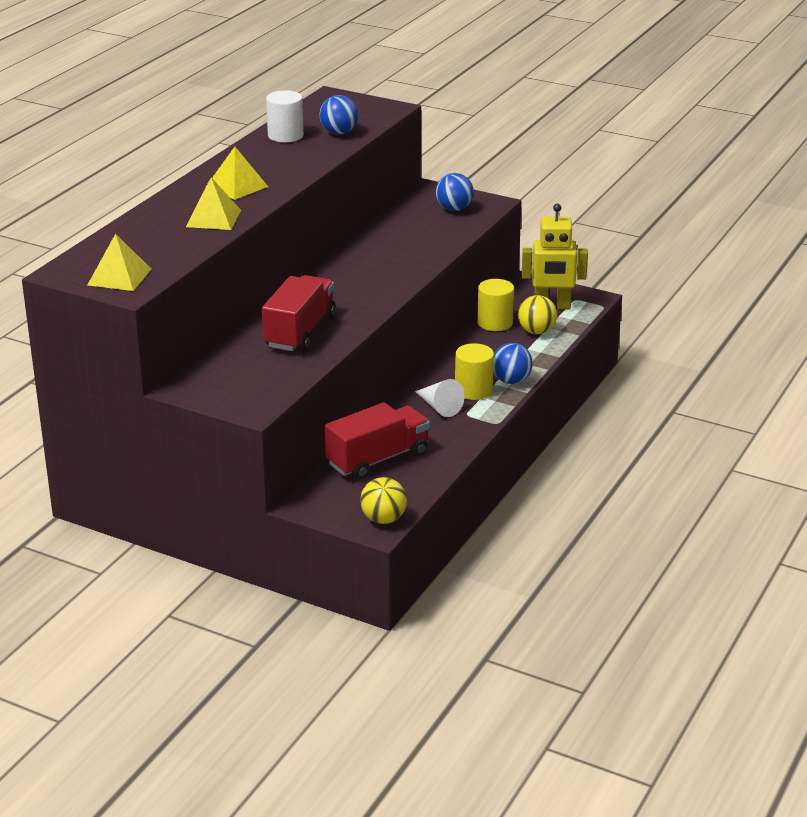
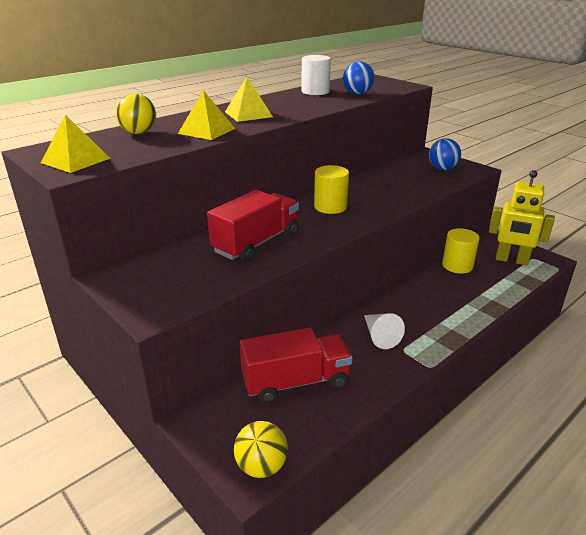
camera: 20 degrees right, 0 degrees up
yellow cylinder [455,343,494,400] -> yellow cylinder moved to [314,165,349,214]
blue ball [493,343,533,384] -> none
yellow ball [518,295,557,334] -> yellow ball moved to [115,93,156,134]

